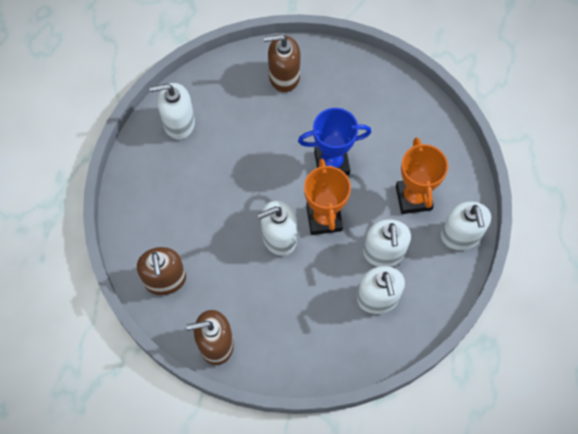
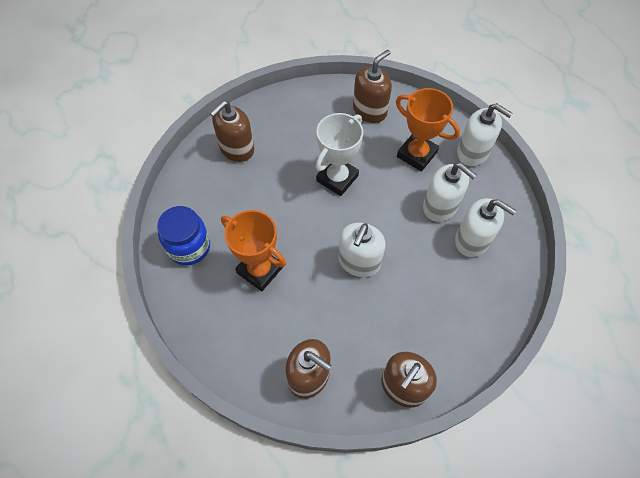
camera: 45 degrees left, 5 degrees down
white soap dispenser [149,83,195,139] -> blue jar [157,206,210,266]
blue trophy [298,108,371,175] -> white trophy [316,113,363,196]
orange trophy [304,159,351,235] -> orange trophy moved to [221,210,286,291]
none -> brown soap dispenser [353,50,392,123]

